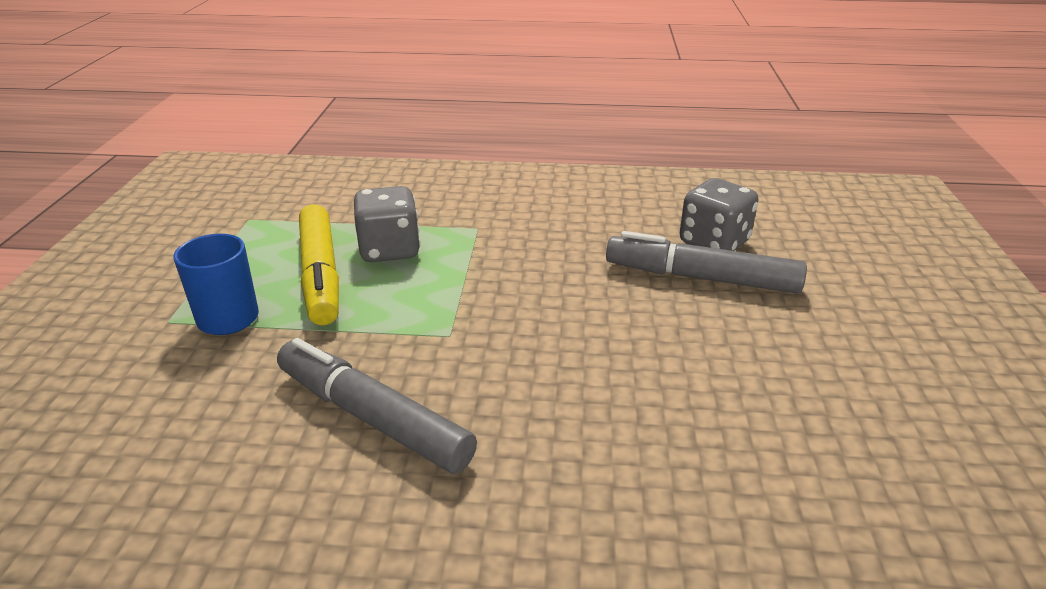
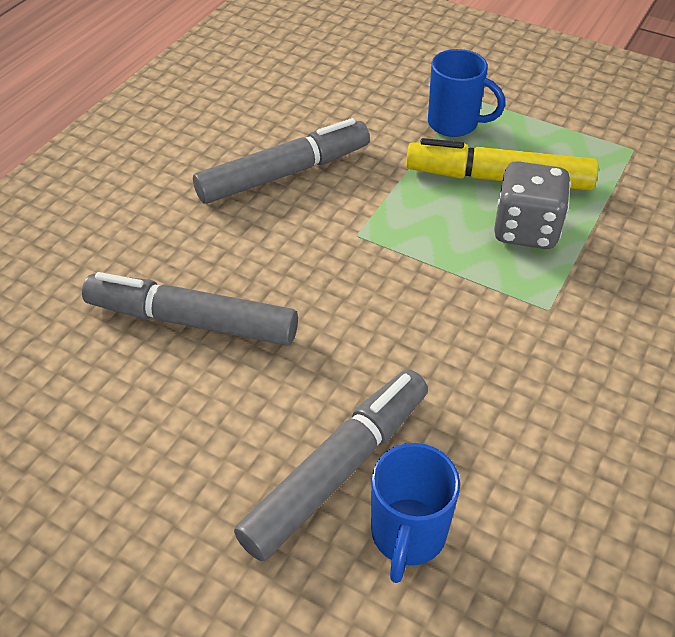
camera: 115 degrees right, 15 degrees up
grey dice [680,178,758,251] -> blue mug [371,443,460,583]
none -> grey marker [82,272,298,346]

